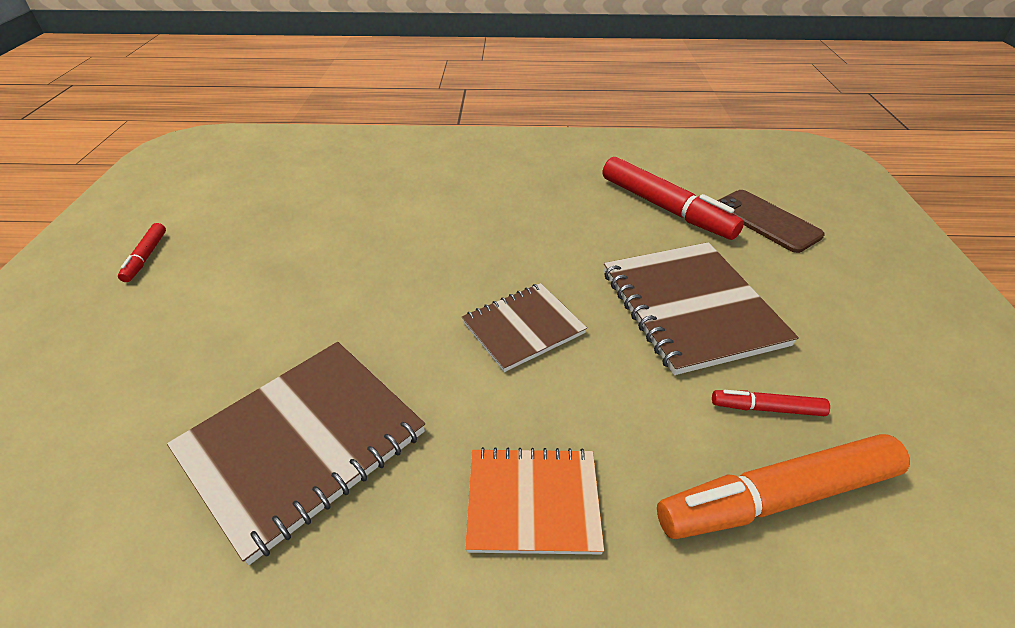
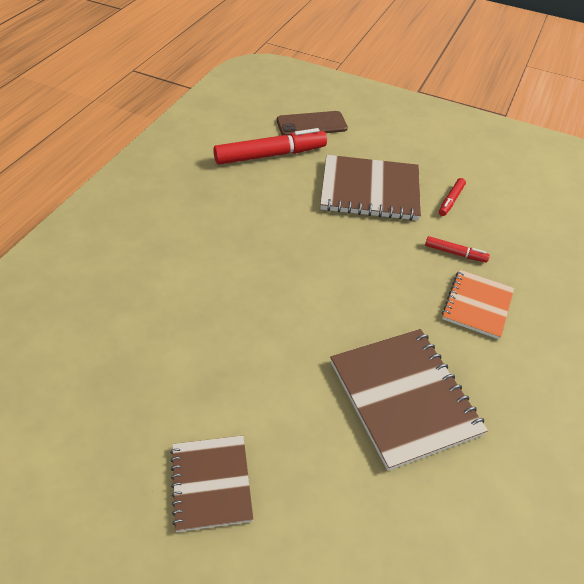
camera: 70 degrees left, 5 degrees up
red marker [118,223,166,282] -> red marker moved to [425,236,490,262]
brown notebook [462,283,587,372] -> brown notebook moved to [170,436,253,532]
orange marker [657,434,910,539] -> none

